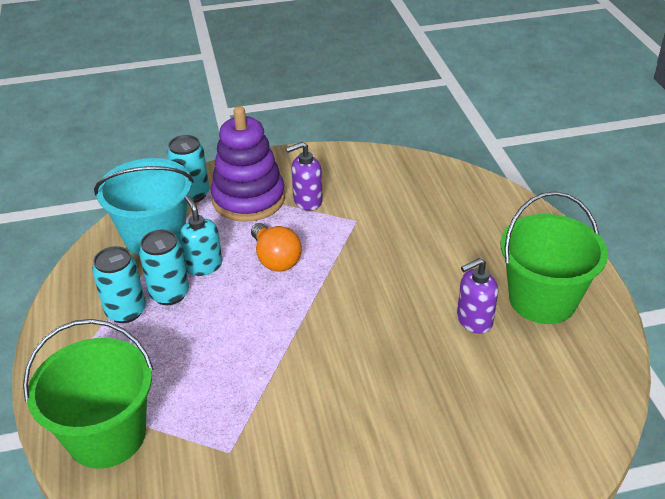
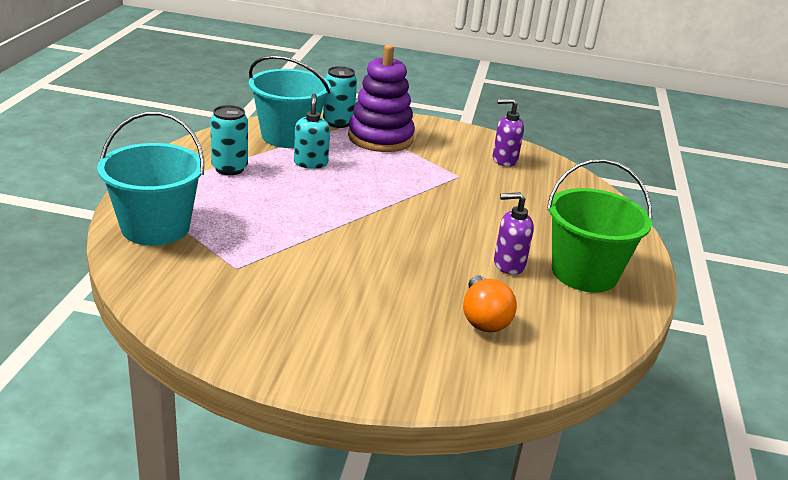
camera: 20 degrees right, 10 degrees down
green bucket [23,319,154,469] -> turquoise bucket [97,112,204,246]
turquoise can [139,230,189,305] -> none
orange light bulb [251,223,302,272] -> orange light bulb moved to [463,275,517,332]
purple soap dispenser [286,142,323,211] -> purple soap dispenser moved to [493,99,524,167]

